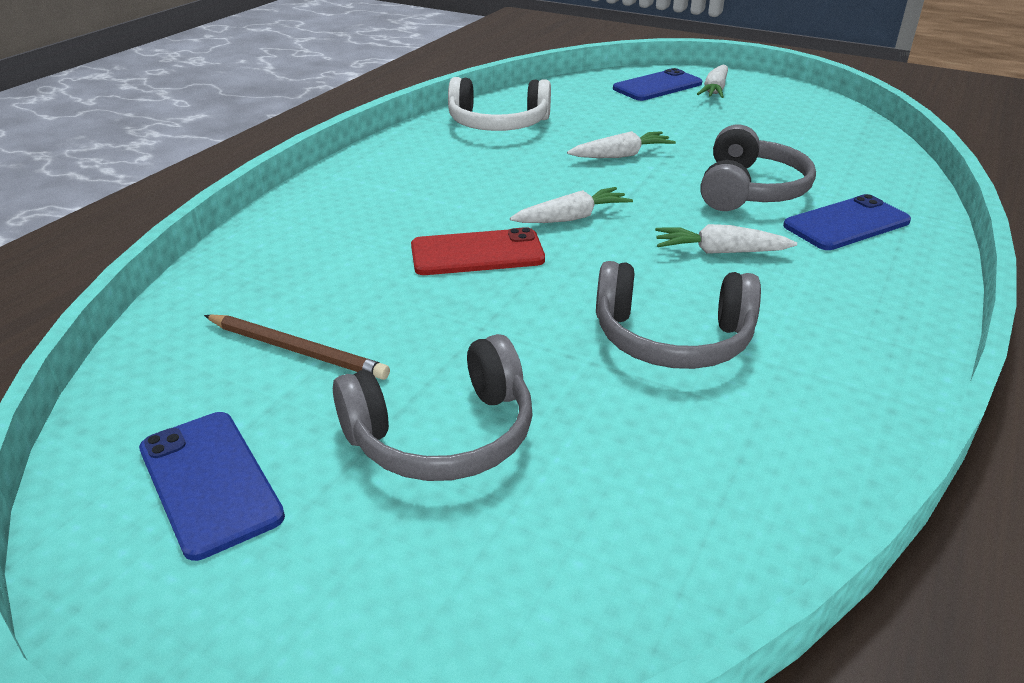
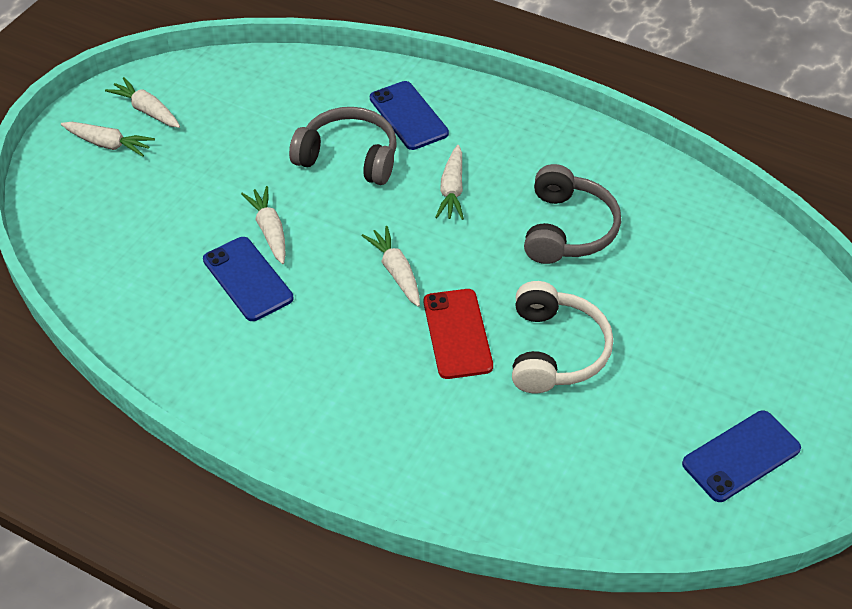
camera: 90 degrees left, 15 degrees up
brown pencil [204,315,390,380] -> none
grey headphones [333,334,533,481] -> none
white headphones [448,77,551,131] -> white headphones moved to [512,281,613,393]
blue phone [613,68,702,101] -> blue phone moved to [203,237,294,321]
none -> white carrot [105,77,180,128]

